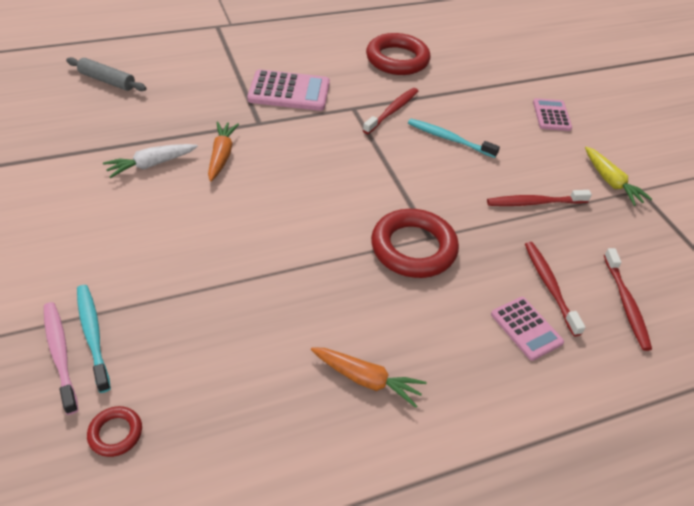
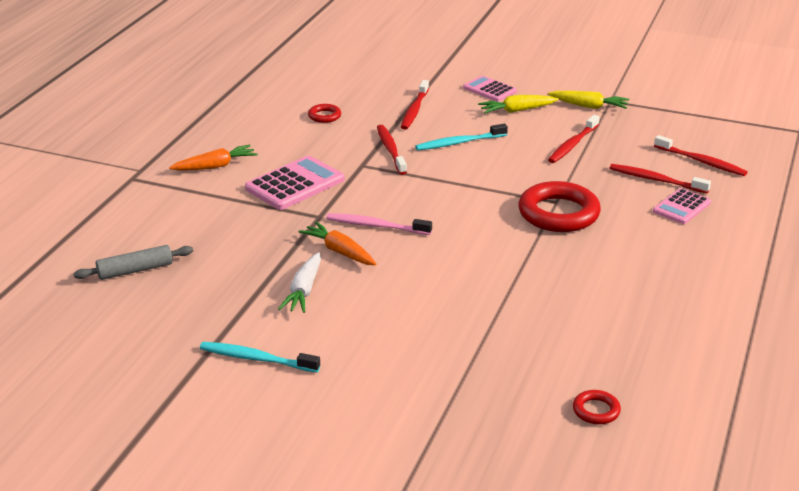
camera: 45 degrees left, 15 degrees down
pink toothbrush [44,302,78,415] -> pink toothbrush moved to [326,213,432,235]
turquoise toothbrush [77,285,111,393] -> turquoise toothbrush moved to [200,342,320,373]
orange carrot [311,347,427,408] -> orange carrot moved to [169,145,258,171]
red ring [366,33,430,75] -> red ring [308,104,341,123], size x0.47
pink calculator [491,297,564,361] -> pink calculator turned 120 degrees clockwise [653,188,711,224]
none -> red toothbrush [401,80,429,130]
none -> yellow carrot [478,95,559,113]

